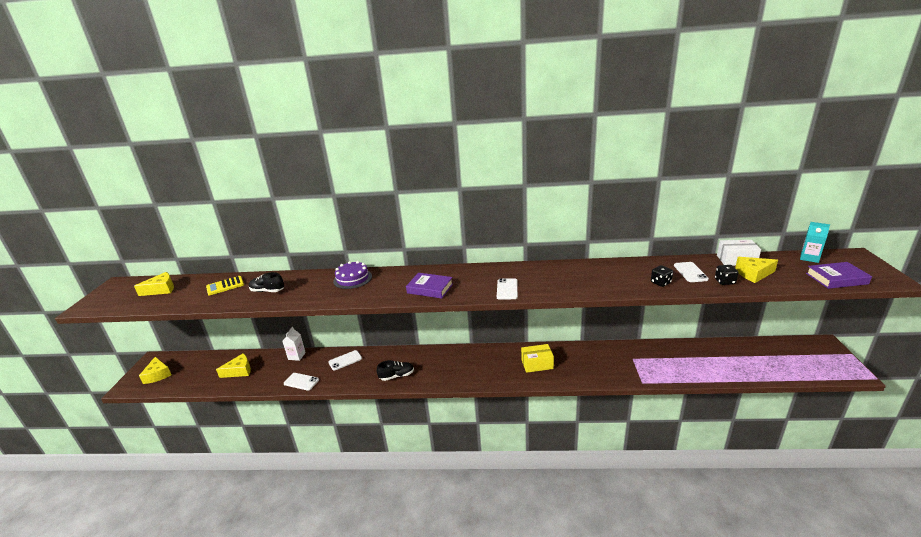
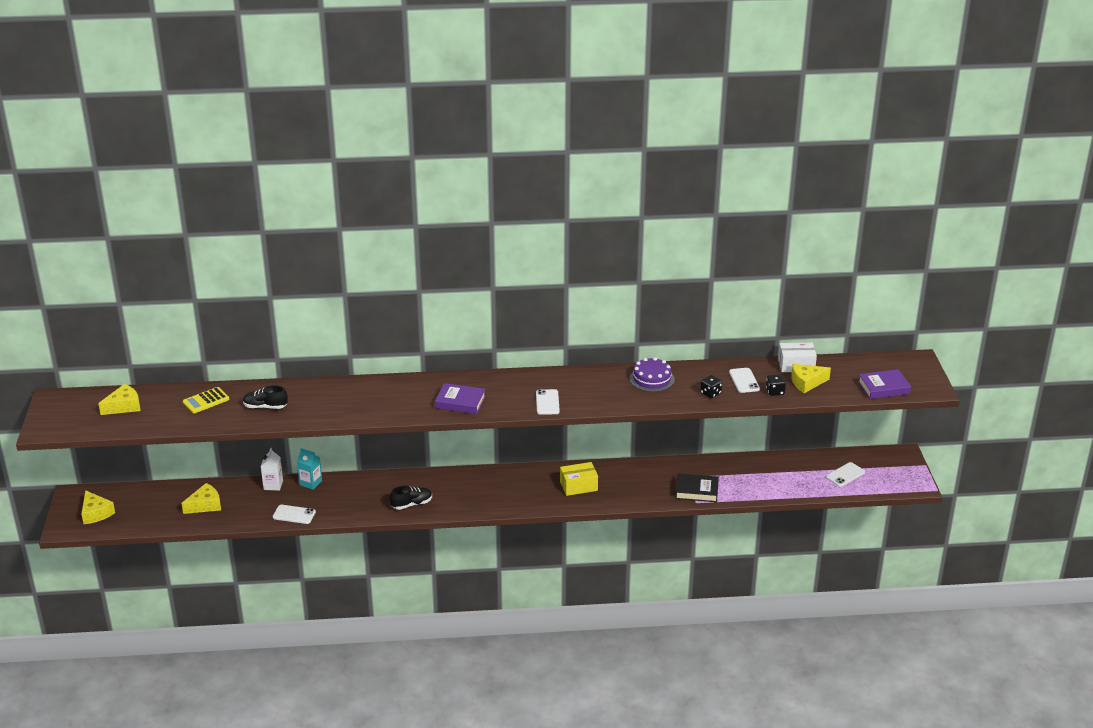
camera: 10 degrees left, 5 degrees up
white phone [328,350,362,371] -> white phone moved to [826,462,865,487]
purple cake [333,261,372,289] -> purple cake moved to [630,357,675,392]
turquoise carton [800,222,830,263] -> turquoise carton moved to [297,448,322,490]
none -> black book [675,473,719,502]

